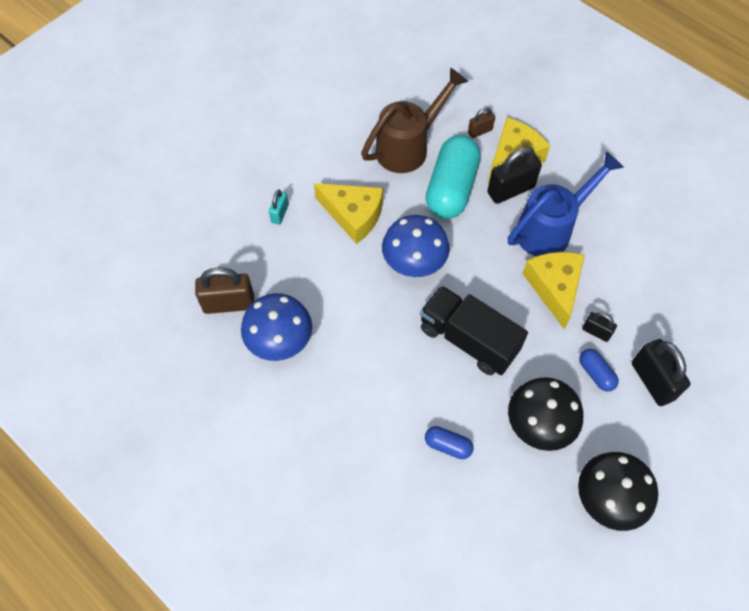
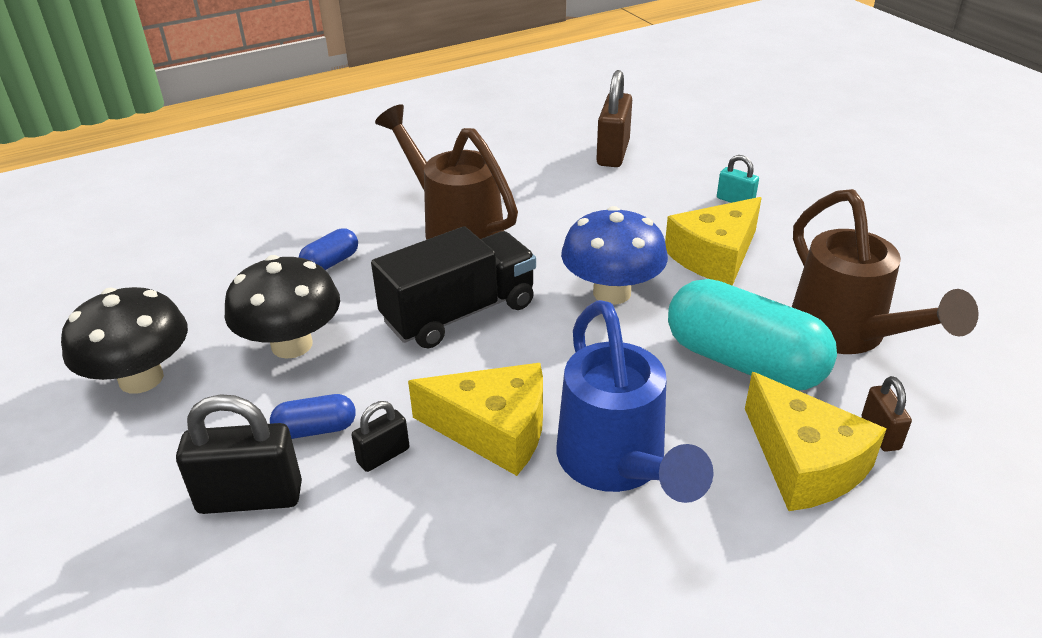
camera: 110 degrees right, 25 degrees down
blue mushroom [241,293,312,361] -> none
black padlock [487,147,542,204] -> none
none -> brown watering can [375,104,518,240]

